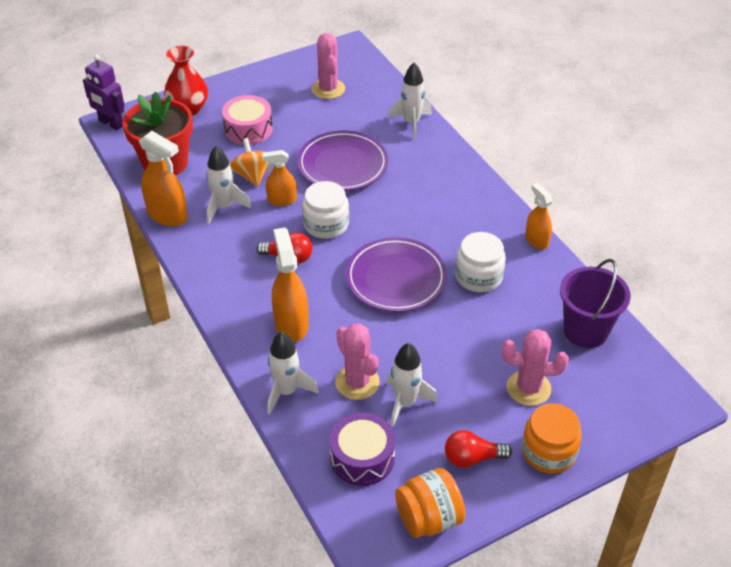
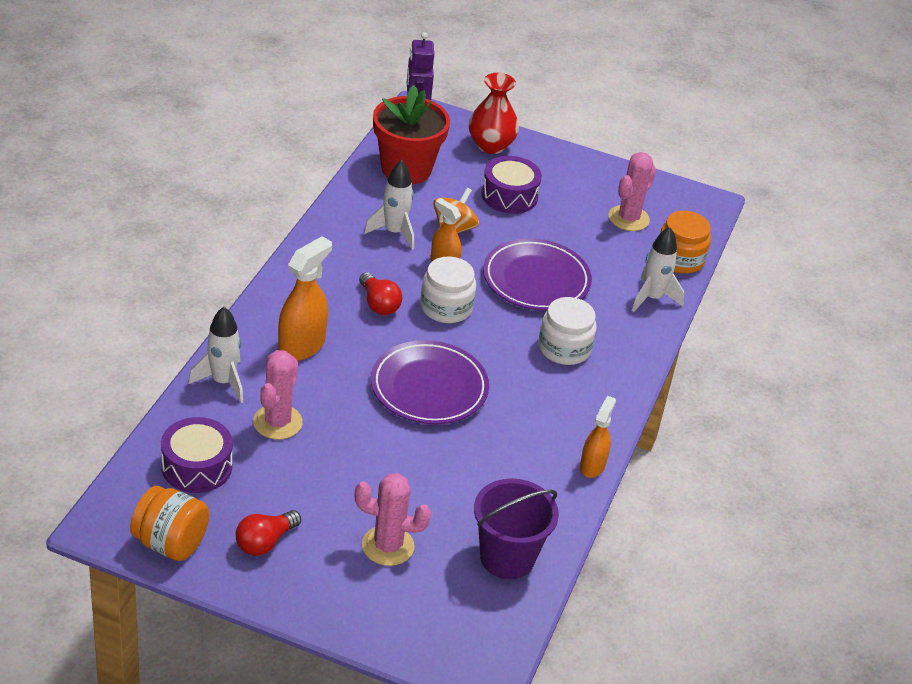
camera: 45 degrees right, 5 degrees down
orange spray bottle [139,131,188,226] -> none
pink drum [222,95,273,145] -> purple drum [482,156,542,214]
white rocket [387,343,438,427] -> none
red light bulb [445,430,512,468] -> red light bulb turned 90 degrees counterclockwise [236,510,301,556]
white jar [455,232,506,292] -> white jar moved to [539,297,597,365]
pink cactus [502,329,569,406] -> pink cactus turned 45 degrees counterclockwise [354,473,431,566]
orange jar [522,403,582,474] -> orange jar moved to [660,211,711,274]

